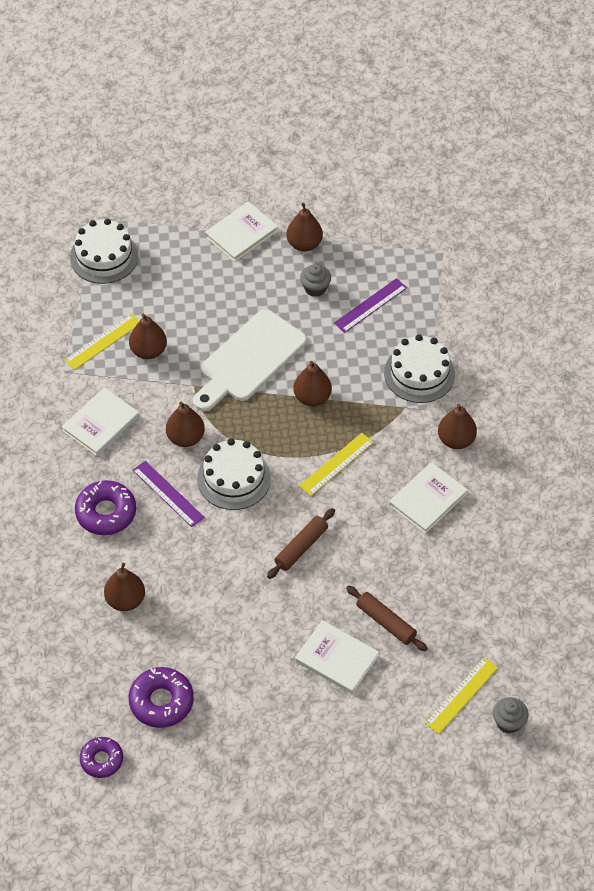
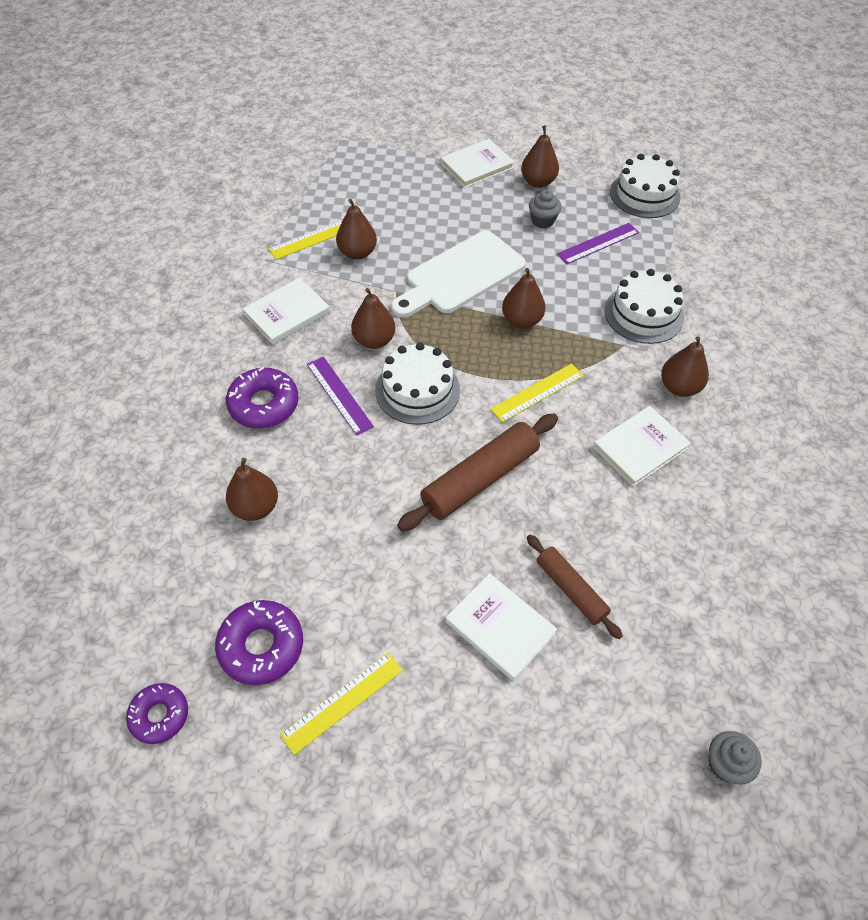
camera: 10 degrees right, 0 degrees up
white cake [70,219,138,284] -> white cake moved to [610,154,681,218]
brown rolling pin [267,508,335,579] -> brown rolling pin [397,413,558,531], size x1.64
yellow ruler [425,657,498,734] -> yellow ruler moved to [280,652,403,755]

